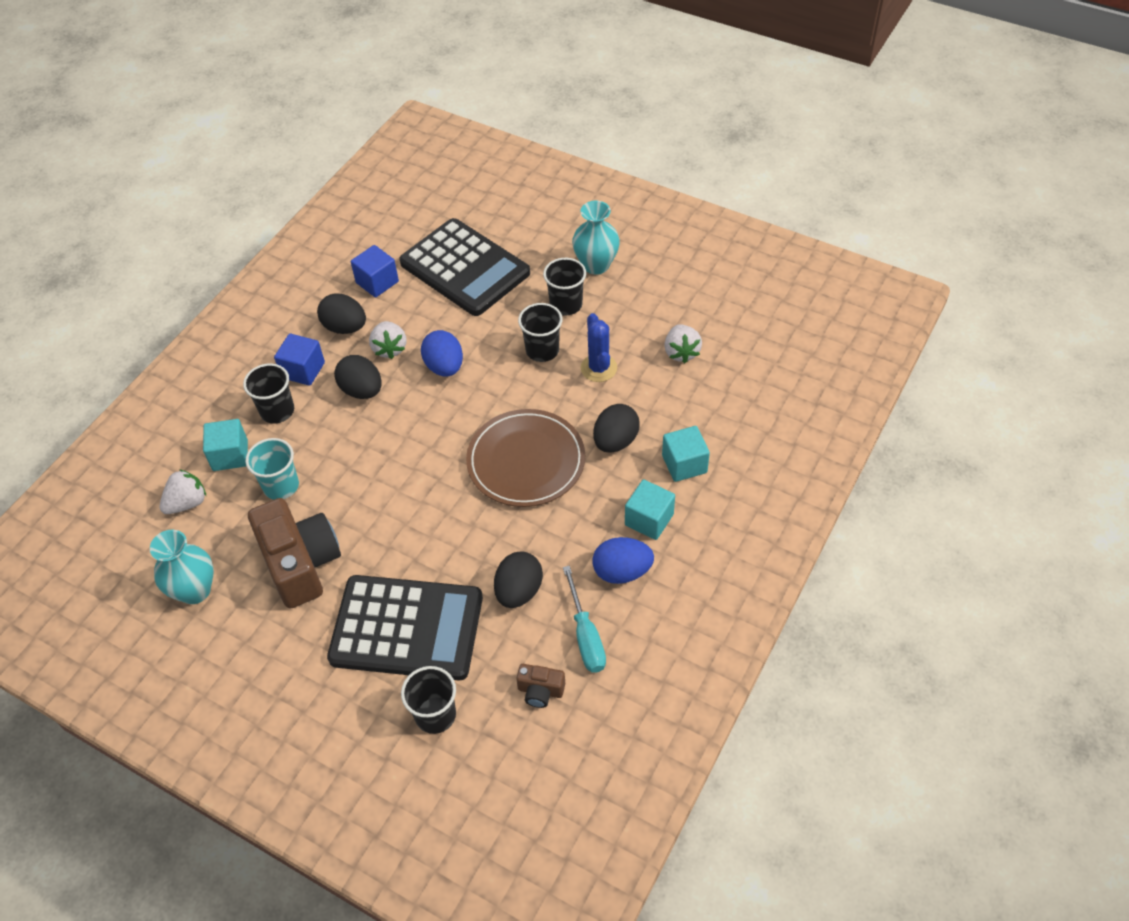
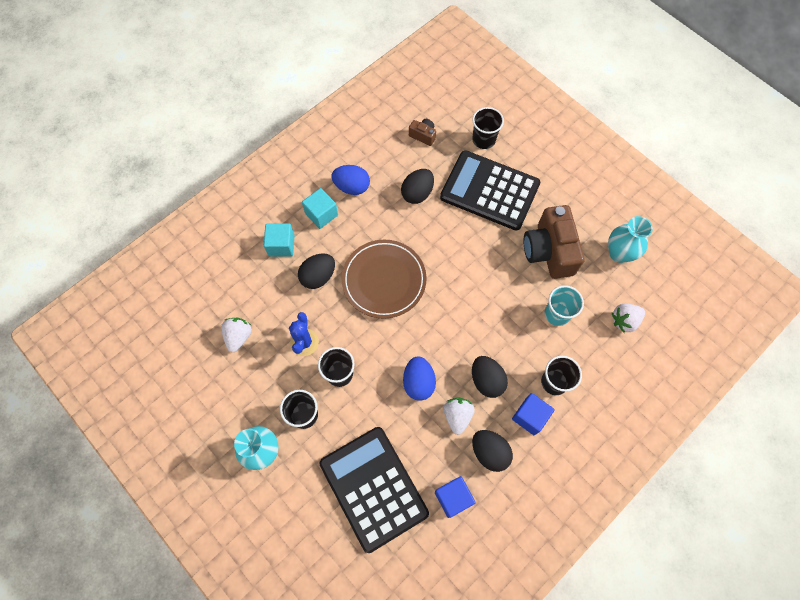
camera: 165 degrees left, 15 degrees up
turquoise cube [203,419,248,471] -> none
turquoise screwdriver [563,566,606,672] -> none

